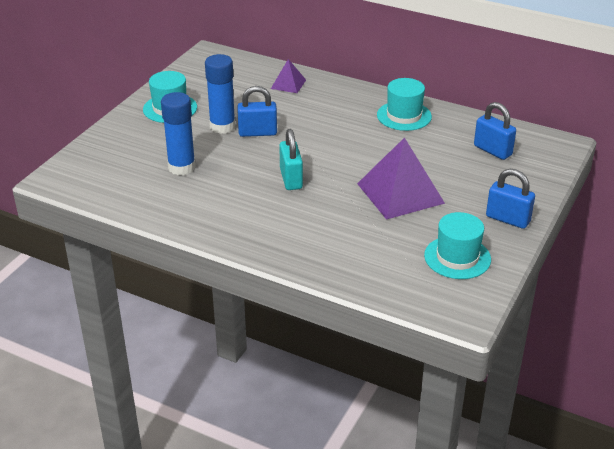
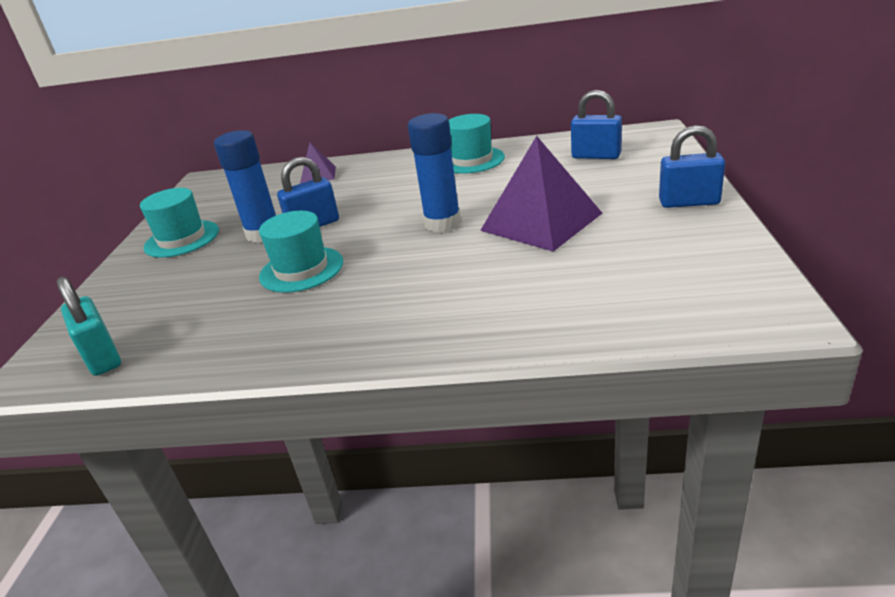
camera: 20 degrees left, 5 degrees down
blue glue stick [161,92,196,175] -> blue glue stick moved to [408,113,461,232]
turquoise padlock [279,129,303,190] -> turquoise padlock moved to [57,277,121,376]
turquoise hat [424,212,491,279] -> turquoise hat moved to [259,211,343,293]

